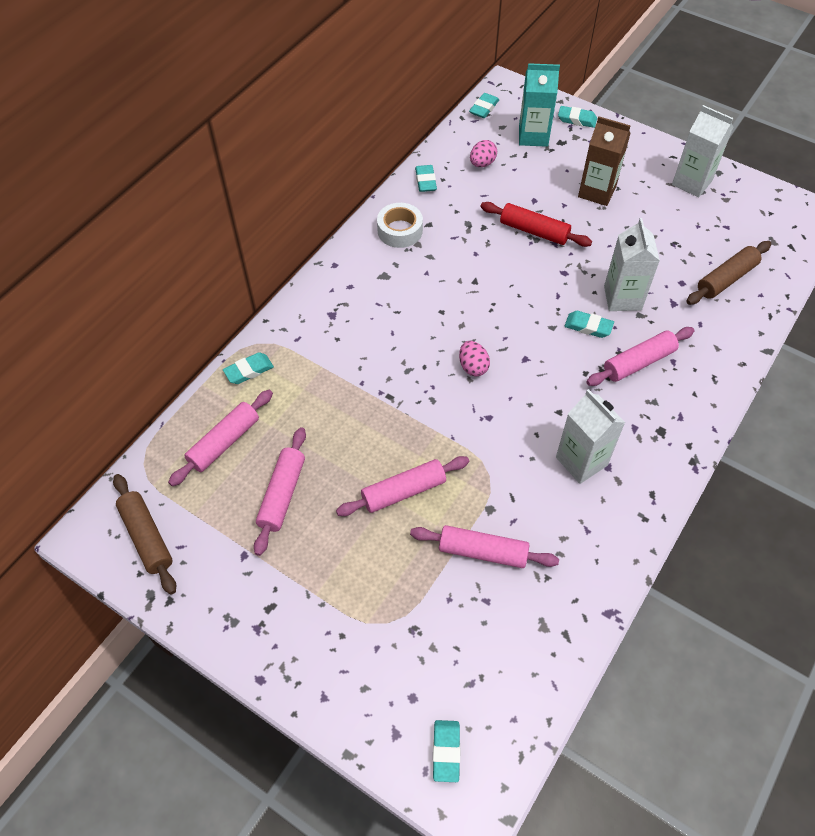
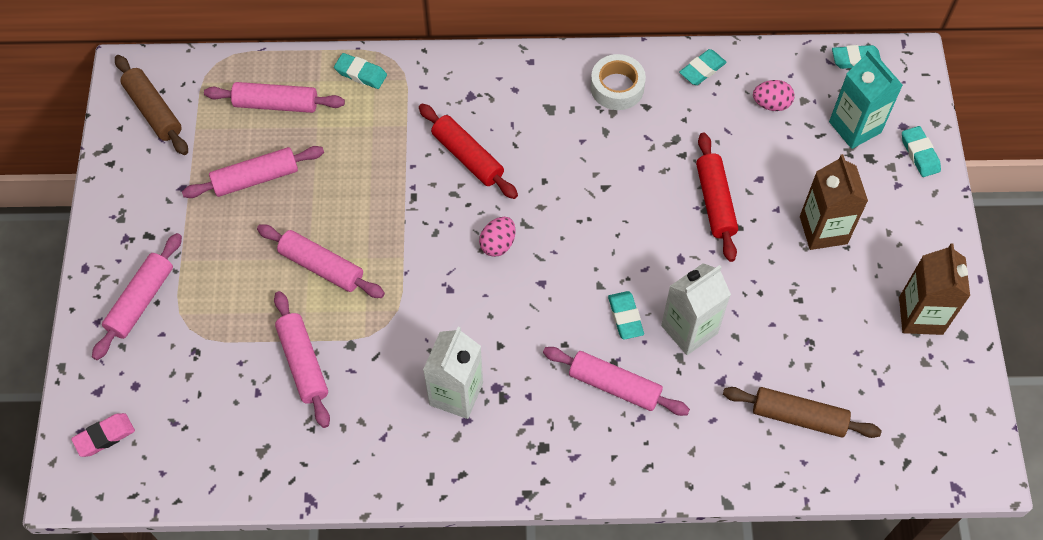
camera: 55 degrees right, 5 degrees up
brown rolling pin [113,474,176,594] -> brown rolling pin turned 60 degrees counterclockwise [115,55,188,155]
turquoise eraser [433,720,460,782] -> pink eraser [71,413,135,457]
white carton [672,105,733,197] -> brown carton [899,243,970,335]
none -> pink rolling pin [92,233,182,360]
none -> red rolling pin [419,103,518,199]

